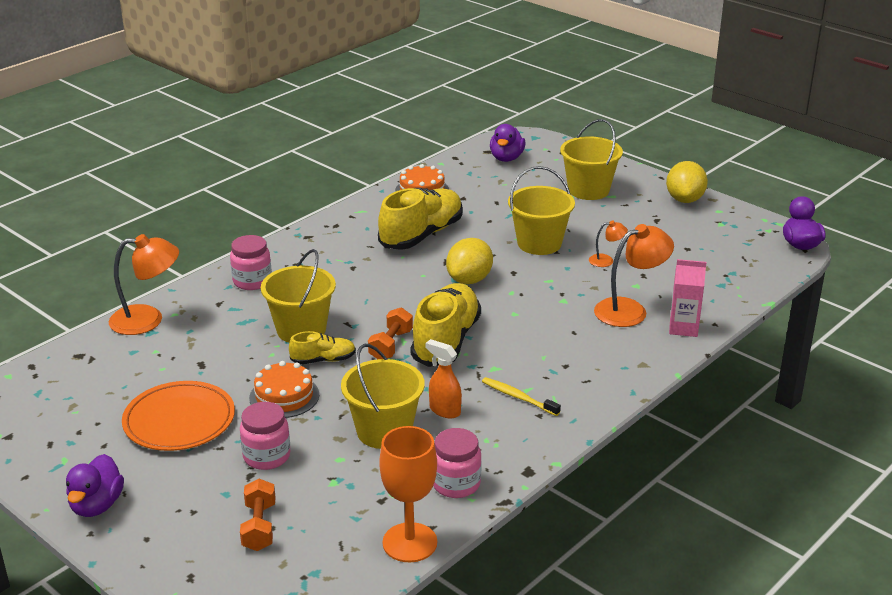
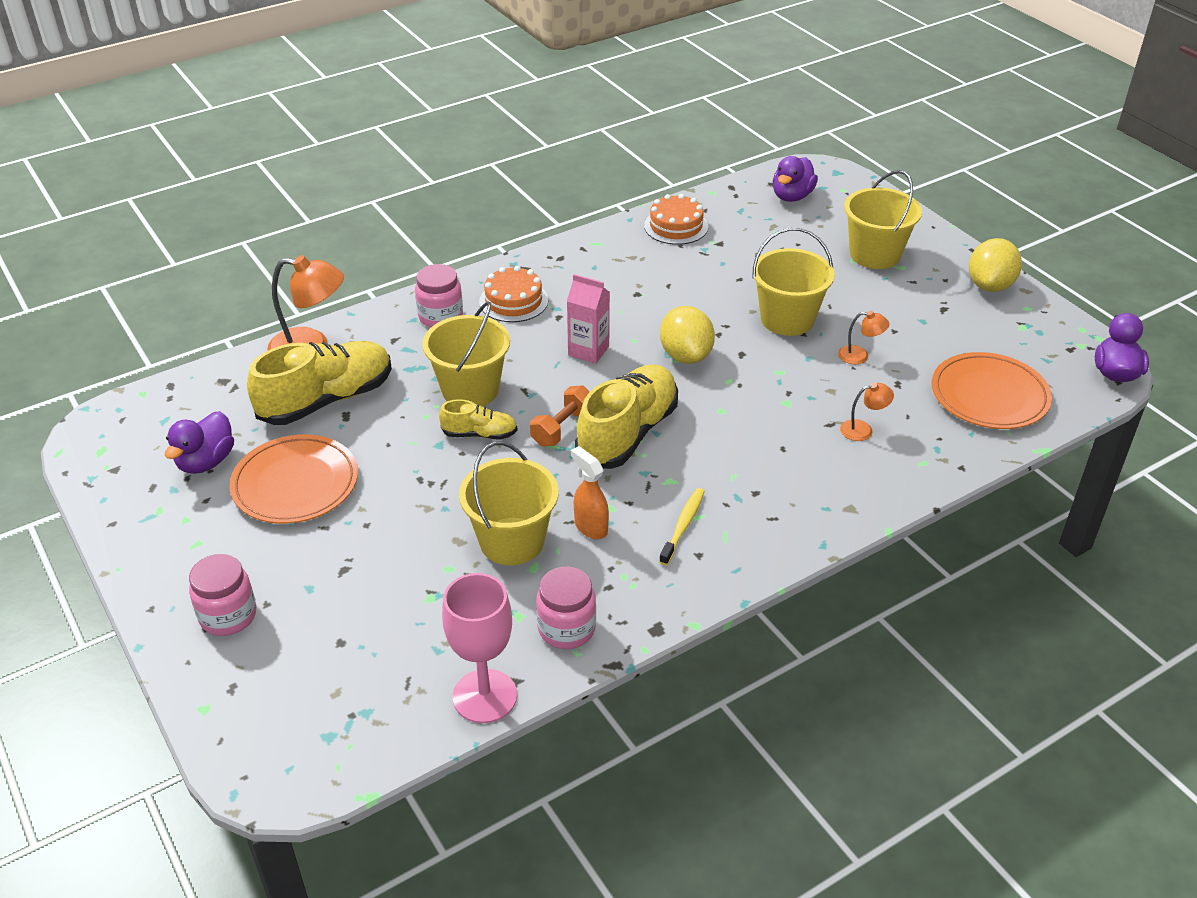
camera: 15 degrees right, 10 degrees up
purple duck [66,454,124,517] -> purple duck moved to [165,411,234,474]
pink jar [240,402,290,470] -> pink jar moved to [189,554,256,636]
orange dumbbell [240,479,276,551] -> none
orange cake [249,361,319,418] -> orange cake moved to [479,266,548,322]
yellow shoe [378,188,463,250] -> yellow shoe moved to [247,341,392,425]
orange goblet [379,426,437,562] -> pink goblet [442,573,517,723]
yellow lemon [446,238,493,284] -> yellow lemon turned 60 degrees counterclockwise [660,306,715,364]
yellow toothbrush [482,377,561,416] -> yellow toothbrush turned 60 degrees clockwise [659,488,705,565]
orange lamp [594,224,674,327] -> orange lamp [840,382,894,441], size x0.50
pink carton [669,259,707,337] -> pink carton moved to [567,274,610,364]
none -> orange plate [931,352,1052,429]

